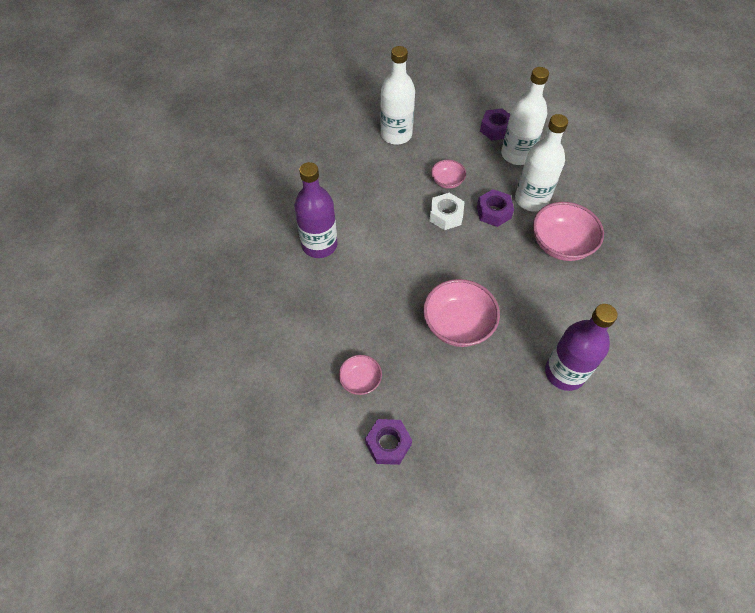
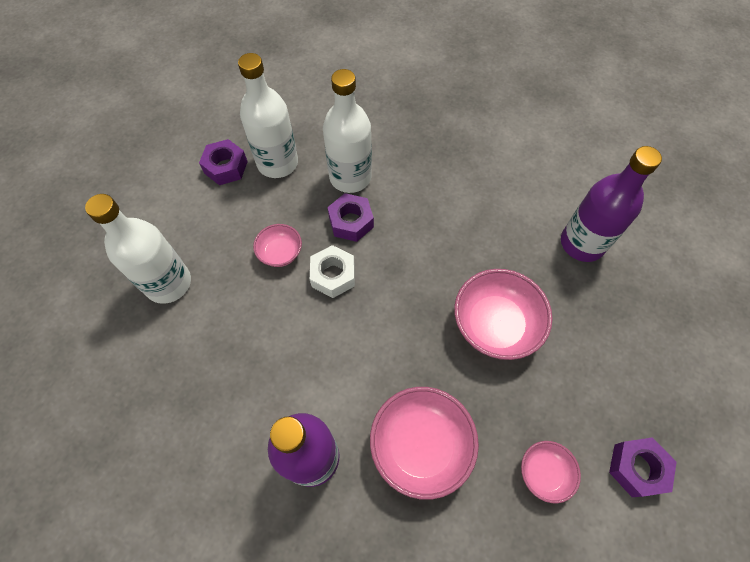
camera: 70 degrees left, 5 degrees up
pink bowl [533,202,604,261] -> pink bowl moved to [370,387,479,500]

